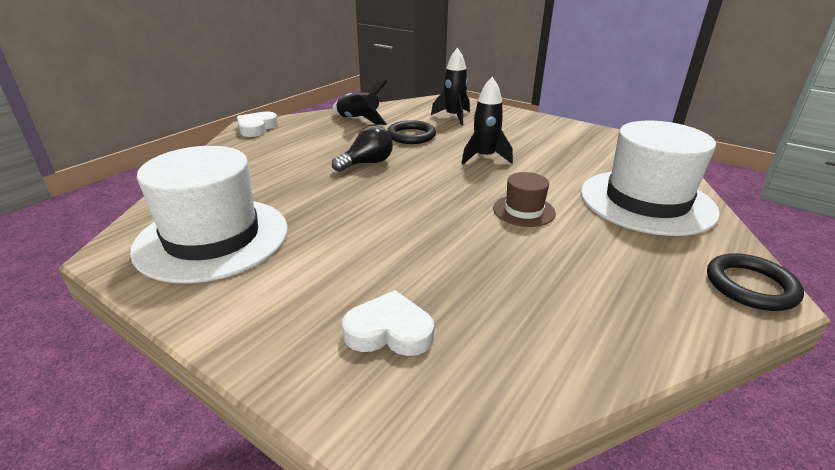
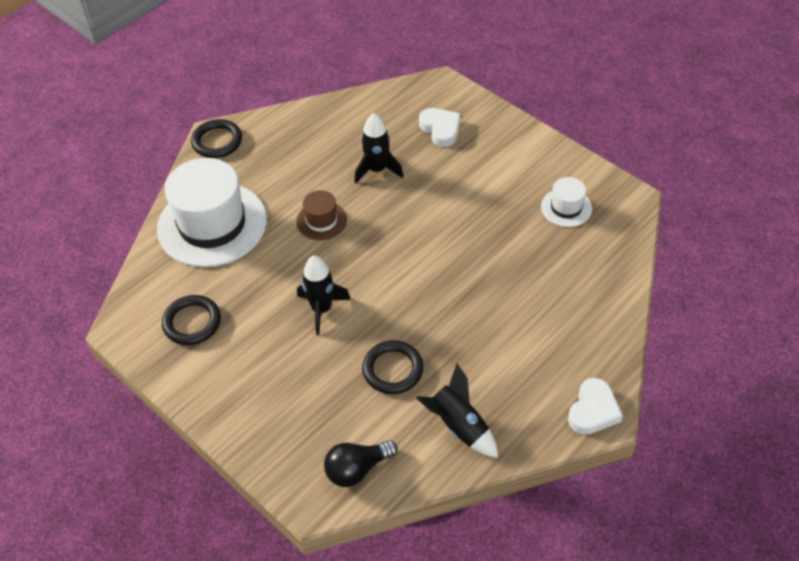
camera: 170 degrees left, 20 degrees up
white hat [130,146,288,283] -> white hat [541,177,592,227], size x0.46
black light bulb [332,126,393,172] -> black light bulb moved to [324,440,397,487]
white heart [342,290,434,356] -> white heart turned 135 degrees counterclockwise [419,108,461,147]
black rocket [431,48,470,125] -> black rocket moved to [354,113,404,183]
none -> black ring [162,295,221,345]

